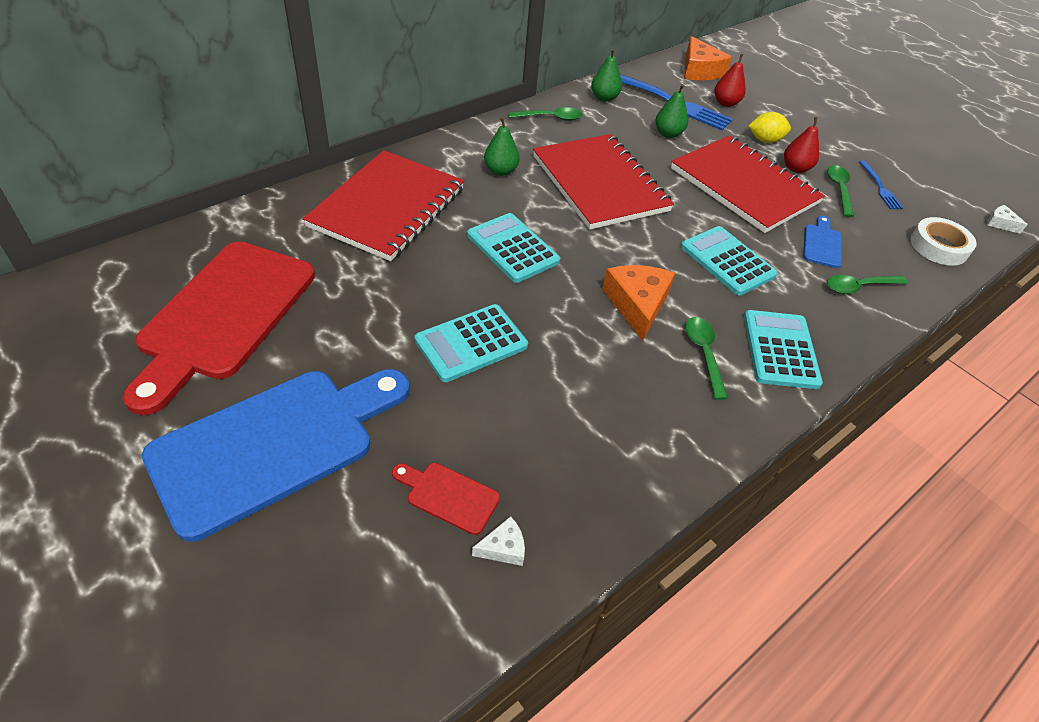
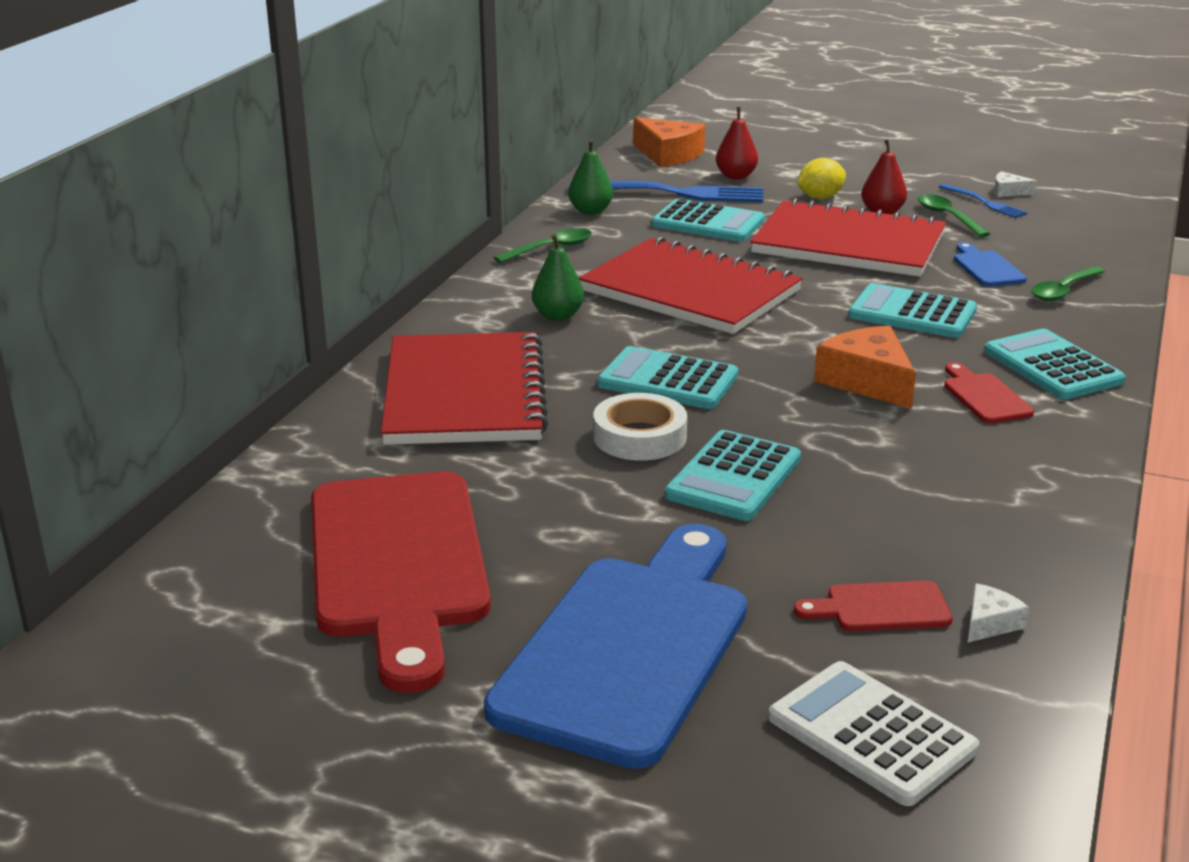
camera: 25 degrees left, 20 degrees down
green pear [655,84,688,138] -> turquoise calculator [651,199,765,242]
green spoon [685,317,728,400] -> red cutting board [944,362,1034,423]
white tape [910,217,977,266] -> white tape moved to [593,393,687,460]
white cheese [987,205,1028,234] -> white cheese moved to [994,171,1036,197]
none -> white calculator [768,661,979,806]

